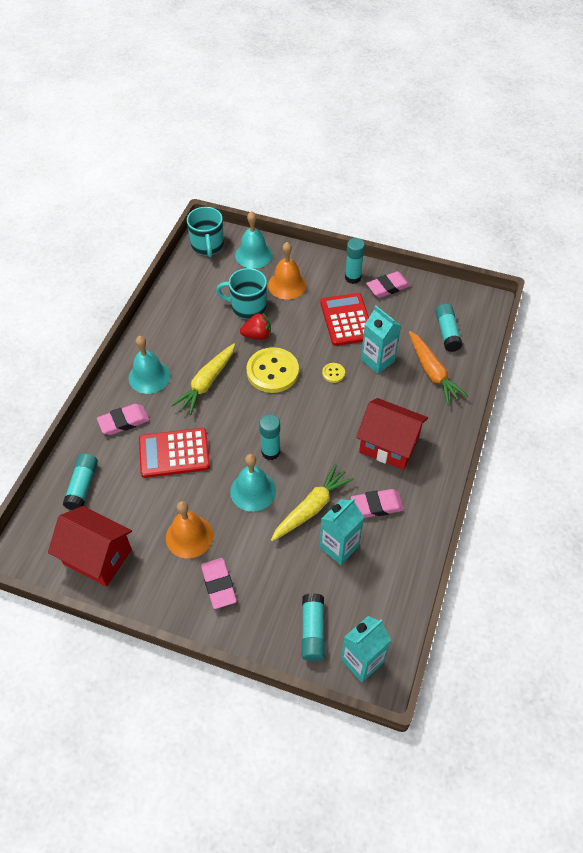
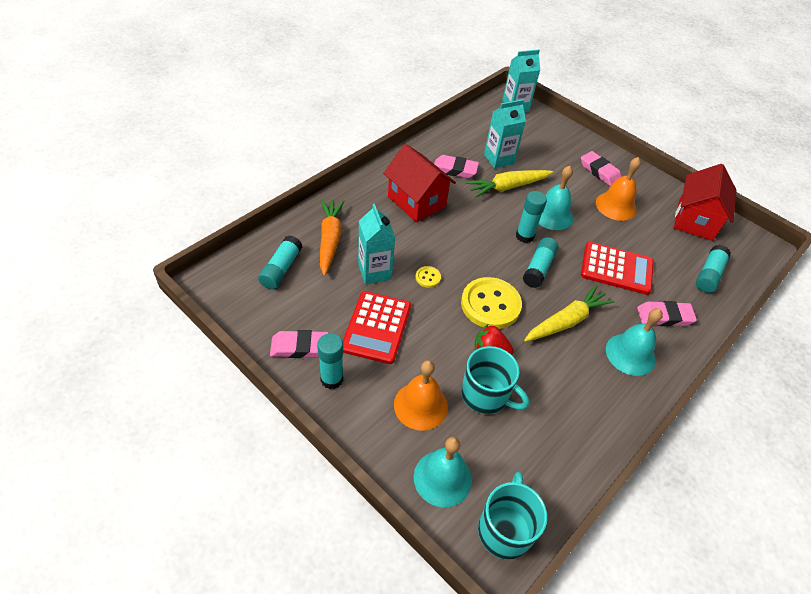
camera: 160 degrees left, 5 degrees down
red house [48,506,132,587] -> red house turned 60 degrees clockwise [674,164,737,241]
pink eraser [201,558,237,609] -> pink eraser turned 45 degrees counterclockwise [581,151,622,186]
turquoise glue stick [302,593,325,661] -> turquoise glue stick moved to [523,237,558,288]

